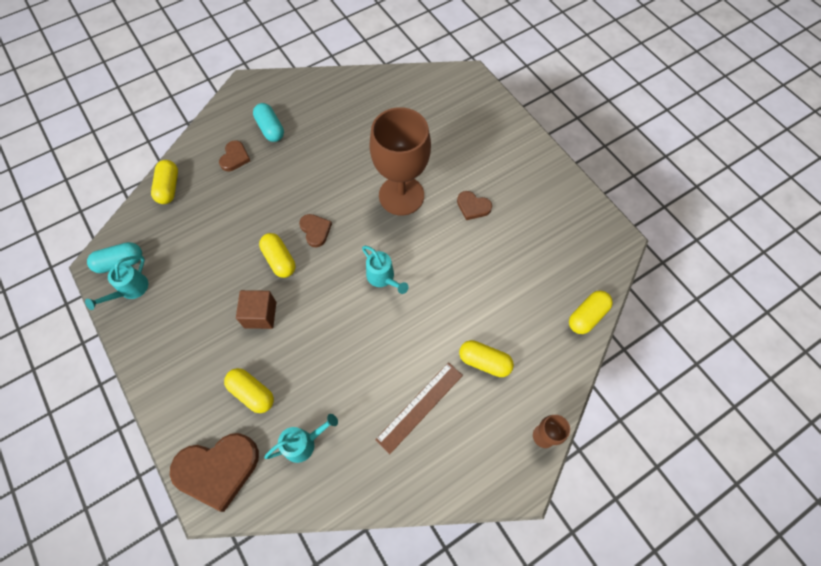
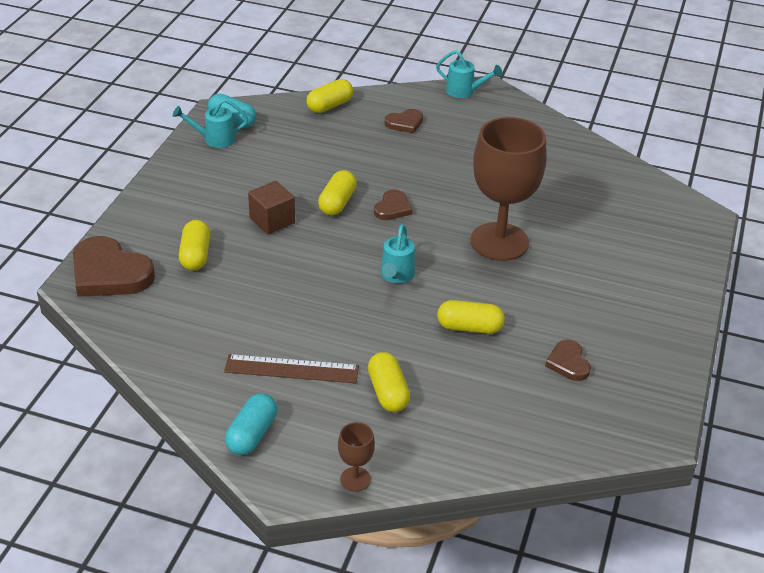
camera: 50 degrees right, 25 degrees down
turquoise capsule [253,103,284,142] -> turquoise capsule moved to [225,393,277,455]
turquoise watering can [264,414,338,463] -> turquoise watering can moved to [436,50,502,98]
brown heart [457,191,492,220] -> brown heart moved to [545,340,591,381]
yellow capsule [569,291,613,334] -> yellow capsule moved to [437,300,505,334]

